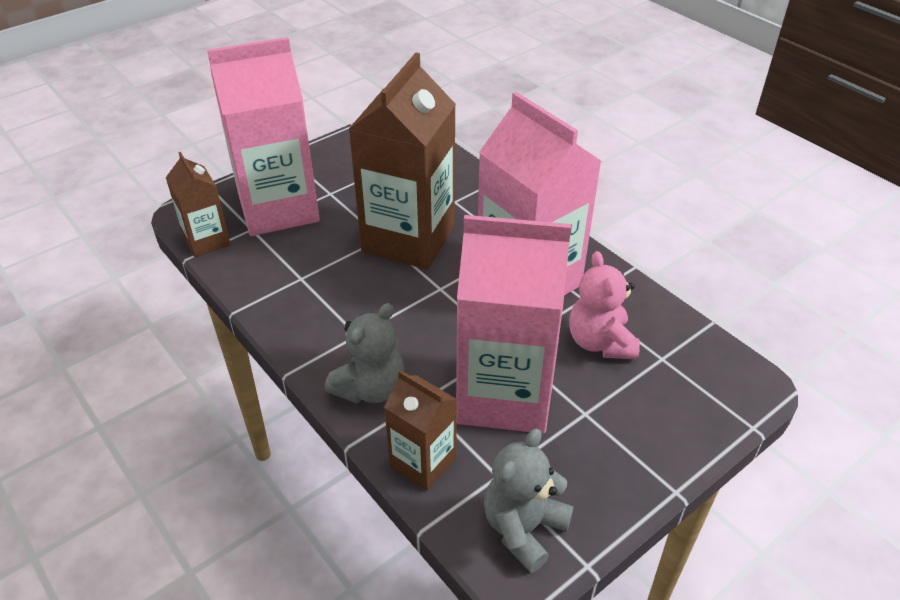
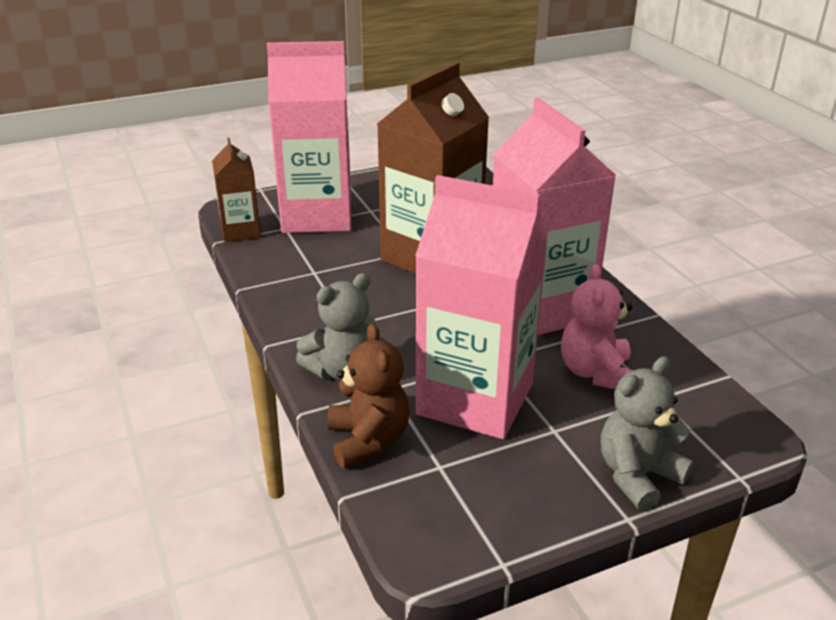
camera: 15 degrees right, 10 degrees down
brown carton [384,370,457,491] -> brown teddy bear [328,323,410,468]
grey teddy bear [484,428,574,573] -> grey teddy bear moved to [601,356,694,511]

